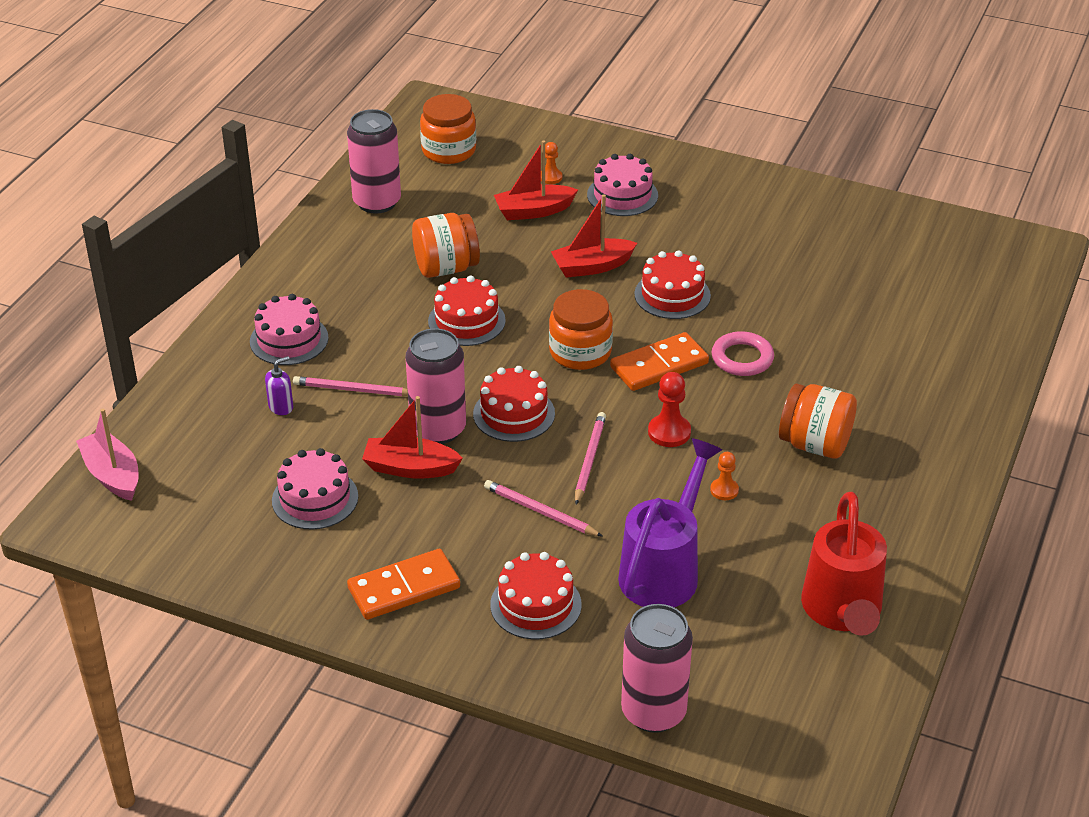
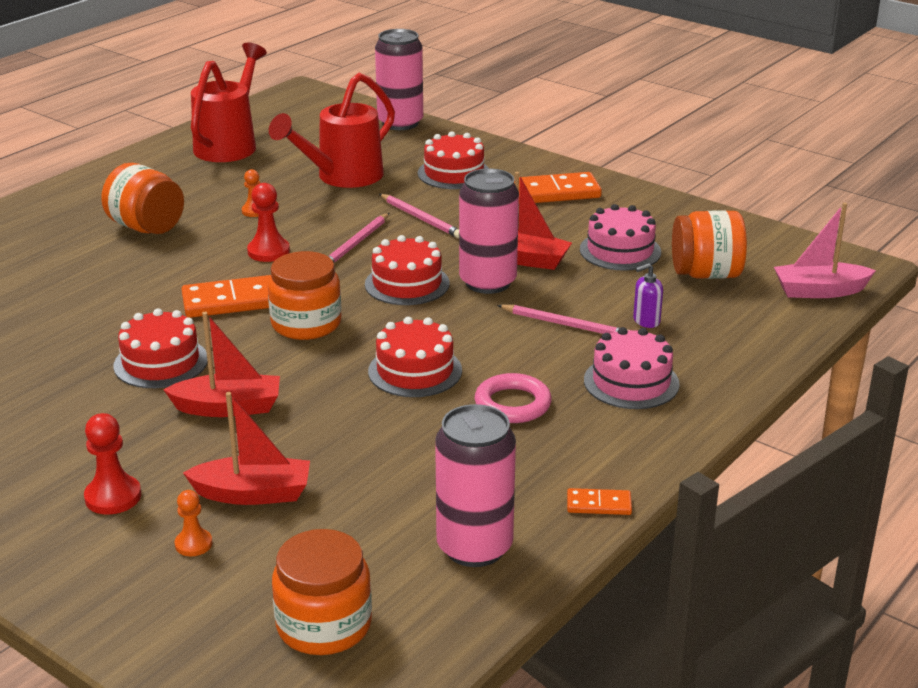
camera: 165 degrees left, 10 degrees down
pink boat [76,409,139,501] -> pink boat turned 105 degrees clockwise [774,203,876,298]
orange jar [412,213,480,278] -> orange jar moved to [672,210,747,279]
pink cake [587,154,658,216] -> red pawn [84,413,141,515]
purple watering can [618,438,722,607] -> red watering can [269,73,395,188]
pink ring [712,331,774,376] -> pink ring moved to [475,373,552,423]
none -> orange domino [567,488,632,515]

